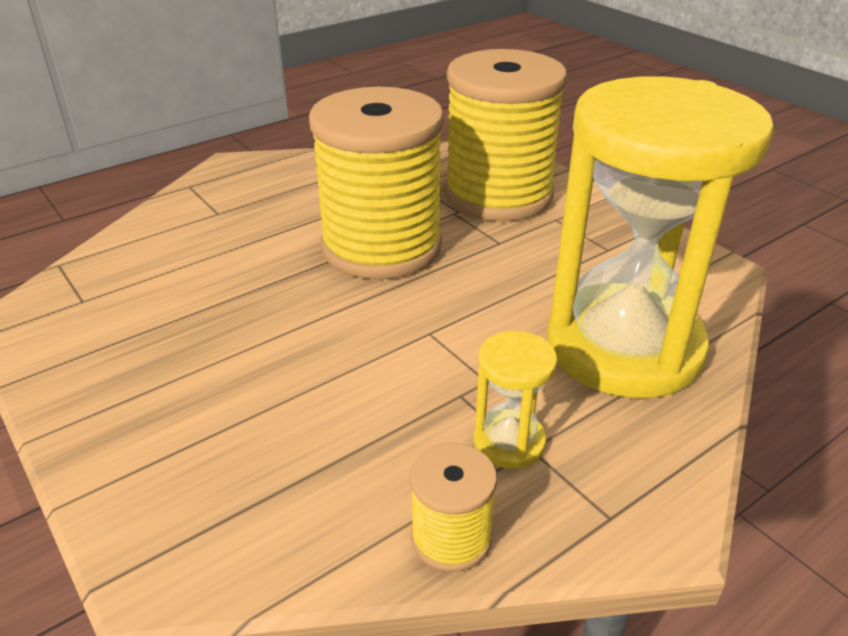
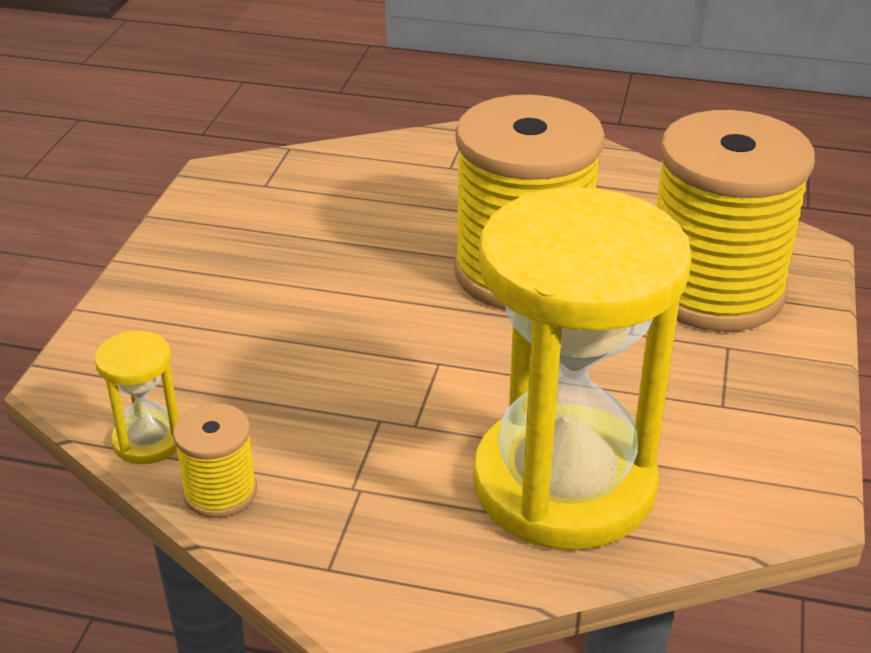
camera: 50 degrees right, 0 degrees up
yellow hourglass [473,331,557,469] -> yellow hourglass moved to [94,331,179,464]

